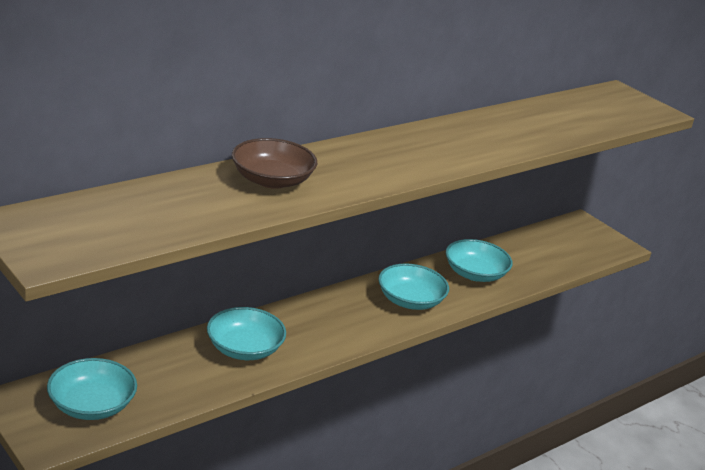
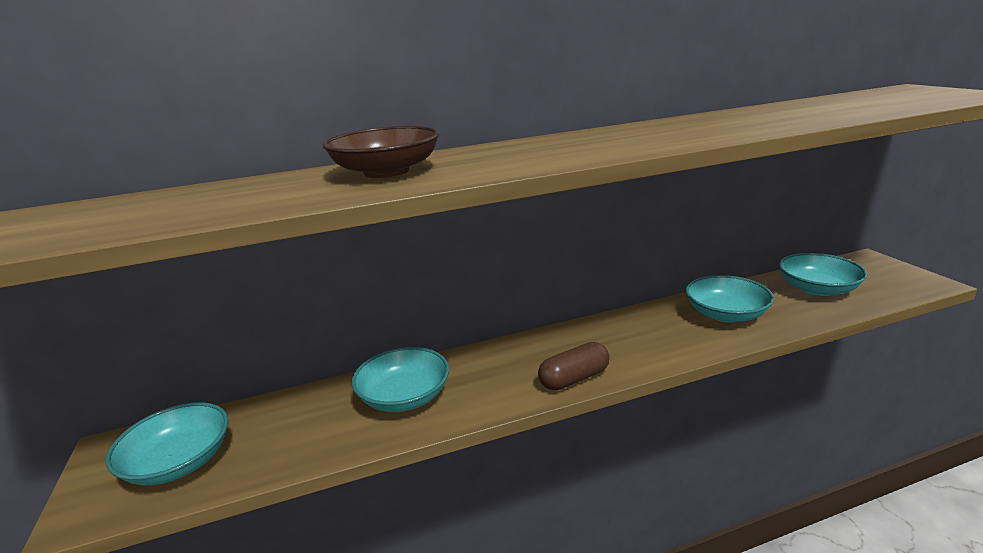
camera: 25 degrees right, 5 degrees down
turquoise bowl [378,263,449,310] -> turquoise bowl moved to [779,253,868,296]
none -> brown capsule [538,342,610,390]

